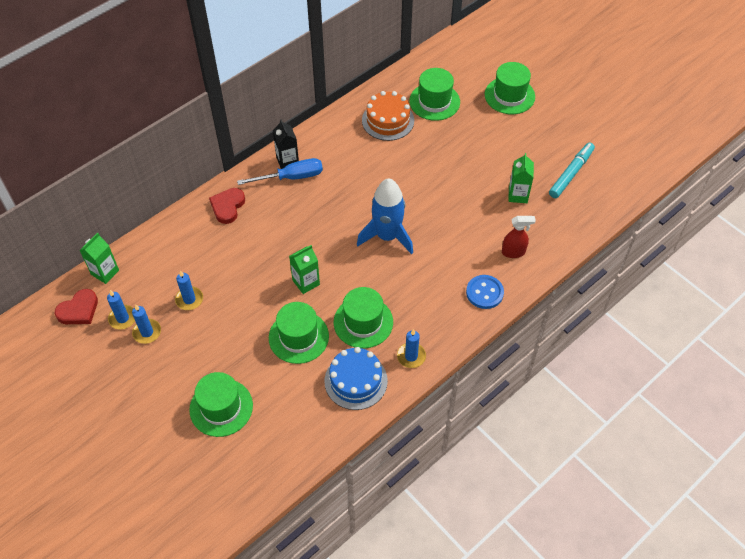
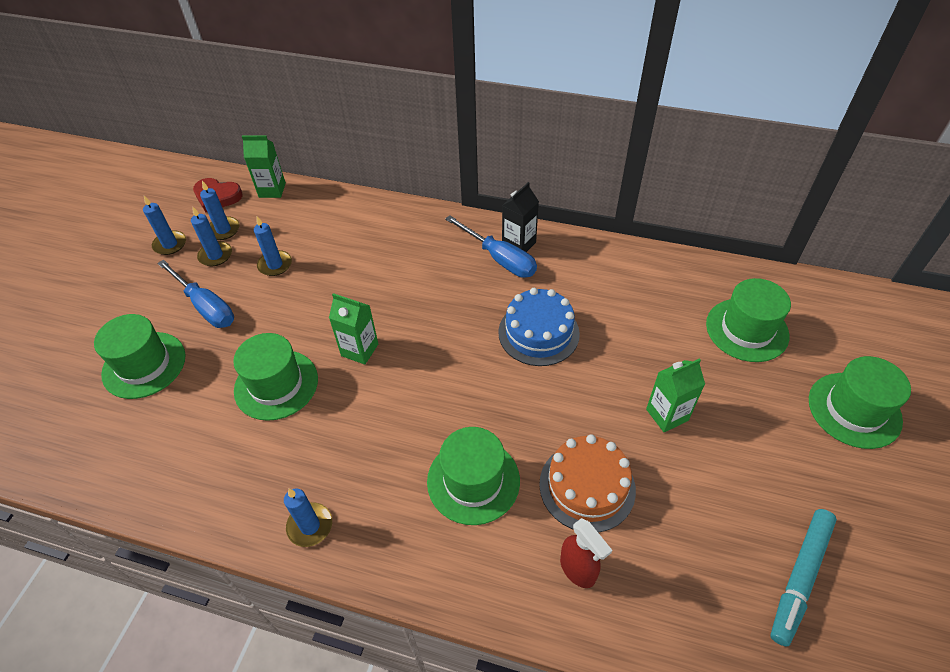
camera: 60 degrees right, 5 degrees down
red heart [209,188,245,224] -> none
blue cake [324,347,388,410] -> blue cake moved to [498,288,580,366]
green hat [334,287,393,348] -> green hat moved to [427,427,520,525]
blue rocket [357,178,413,254] -> none
orange cake [362,91,414,141] -> orange cake moved to [539,434,636,532]
blue button [466,275,504,309] -> none
green carton [508,153,534,203] -> green carton moved to [646,358,705,432]
turquoise marker [549,143,595,198] -> turquoise marker turned 120 degrees clockwise [770,509,837,647]
none -> blue candle [143,196,186,255]
none -> blue screwdriver [157,260,234,328]

